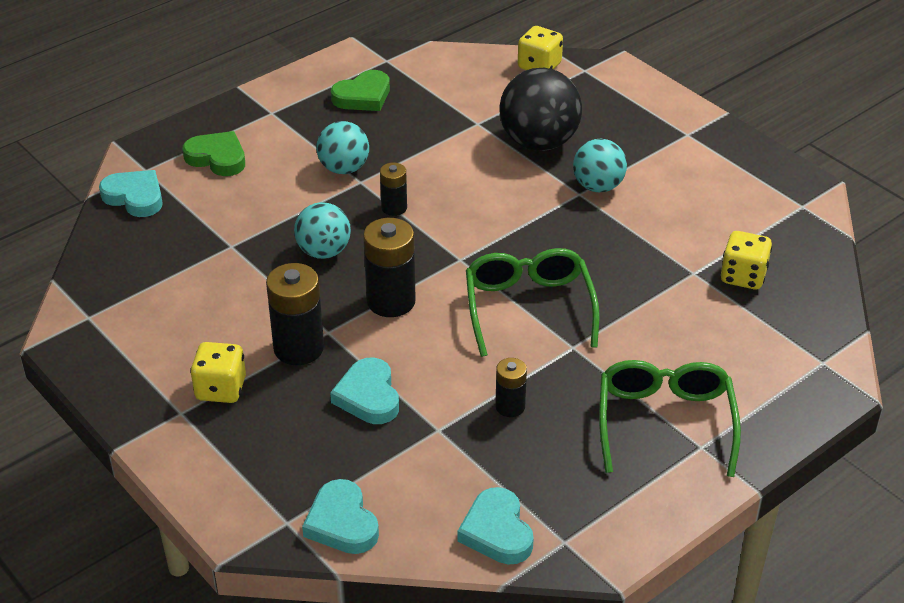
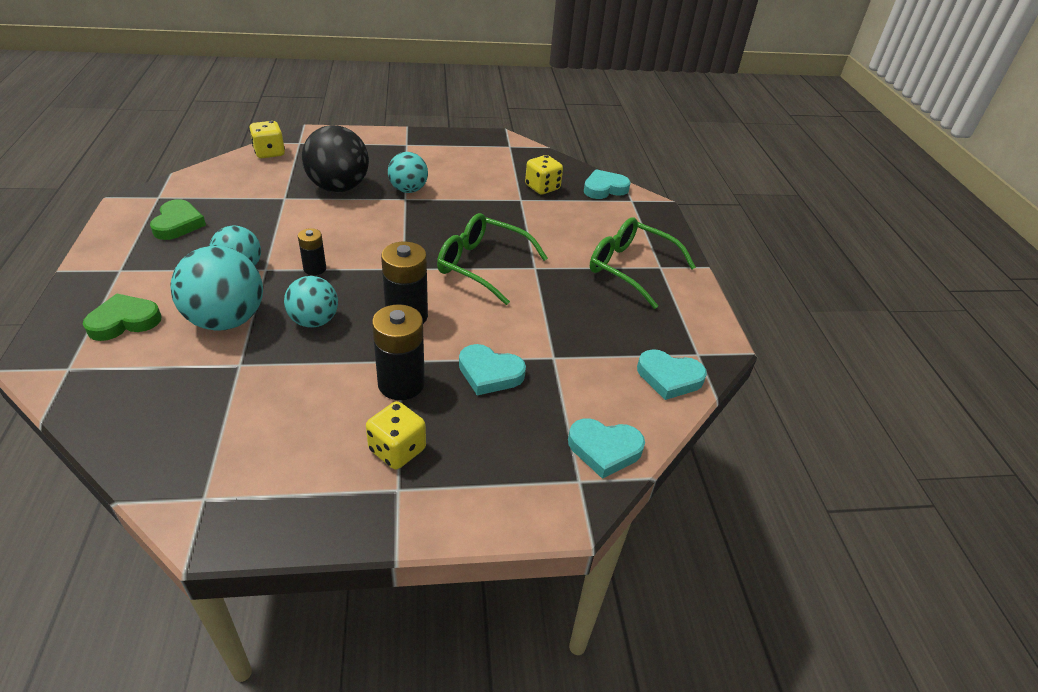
camera: 60 degrees left, 0 degrees up
turquoise heart [99,170,163,217] -> turquoise heart moved to [584,169,631,199]
black battery [495,358,527,417] -> none
none -> turquoise ball [171,246,263,331]

